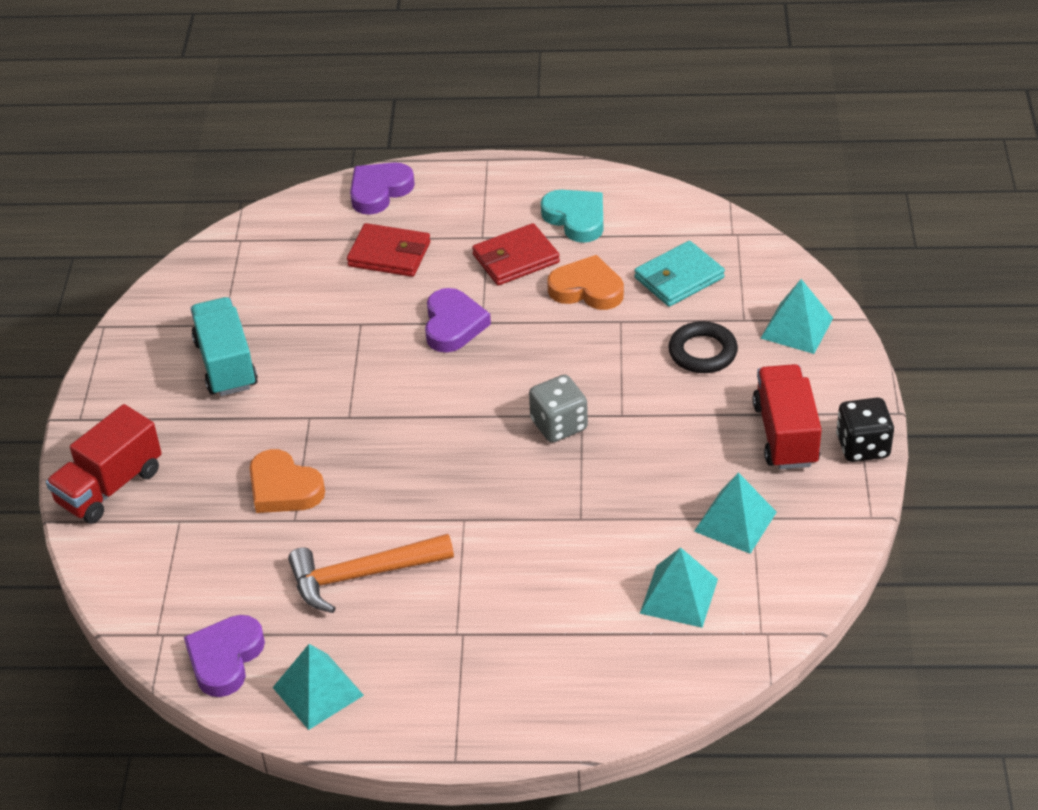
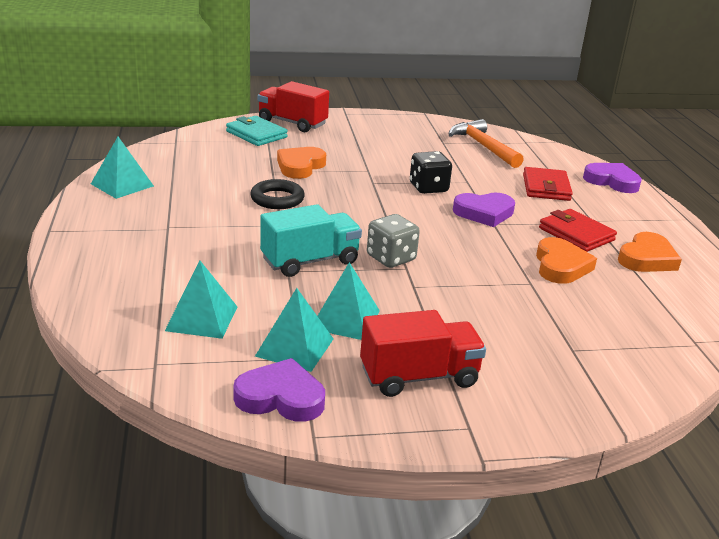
camera: 75 degrees right, 15 degrees down
purple heart [184,615,265,697] -> purple heart moved to [233,358,325,422]
turquoise truck [190,297,258,396] -> turquoise truck moved to [260,204,362,277]
orange hammer [288,534,454,613] -> orange hammer moved to [448,119,524,168]
turquoise heart [541,190,603,243] -> orange heart [618,232,682,272]
turquoise wallet [634,241,725,307] -> turquoise wallet moved to [226,116,288,146]
black ring [668,321,738,373] -> black ring moved to [250,179,305,209]
turquoise pyramid [761,279,833,354] -> turquoise pyramid moved to [318,262,380,340]
black dice [836,398,894,462] -> black dice moved to [410,151,452,194]

